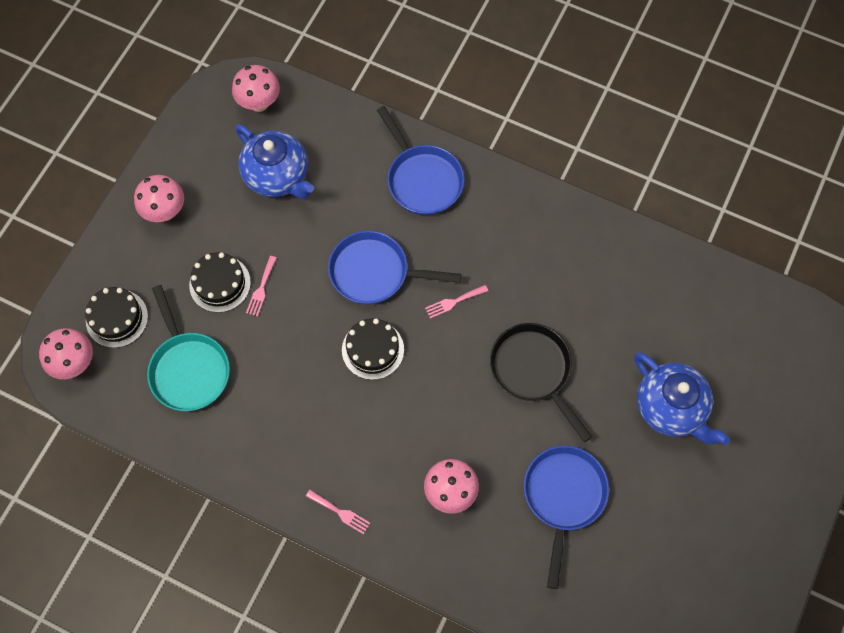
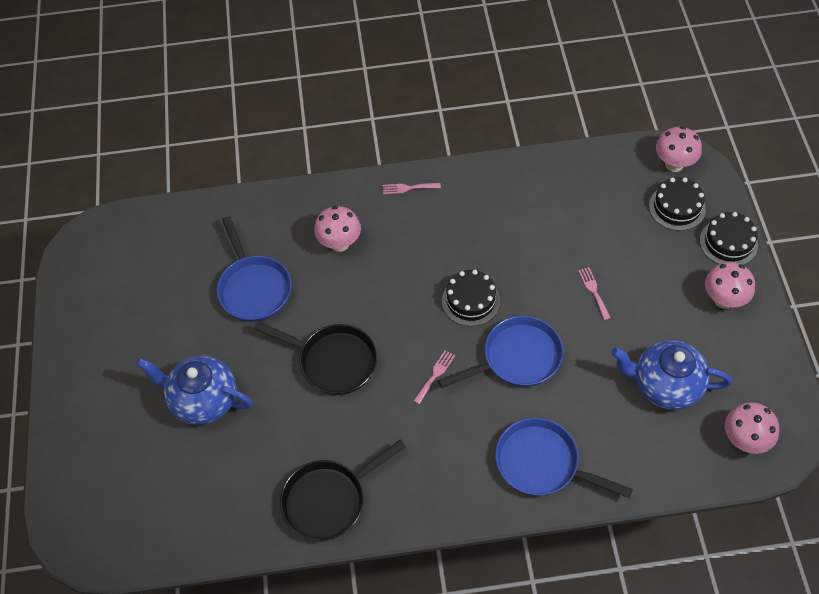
camera: 150 degrees right, 10 degrees down
turquoise pan [147,285,230,411] -> none
black cake [189,252,251,313] -> black cake moved to [700,212,758,265]
none -> black pan [280,439,406,541]

